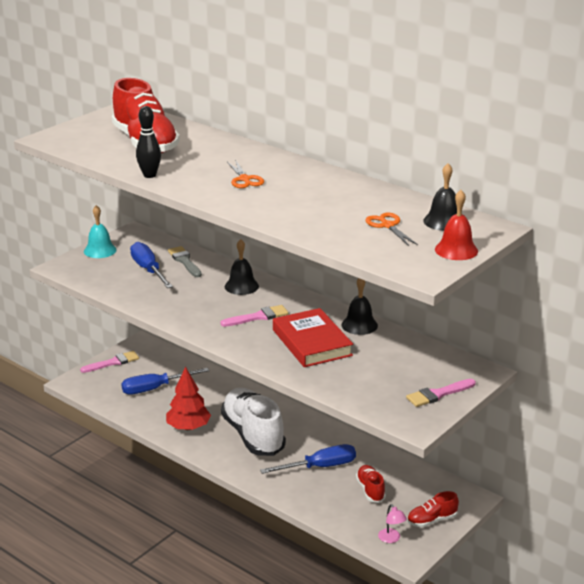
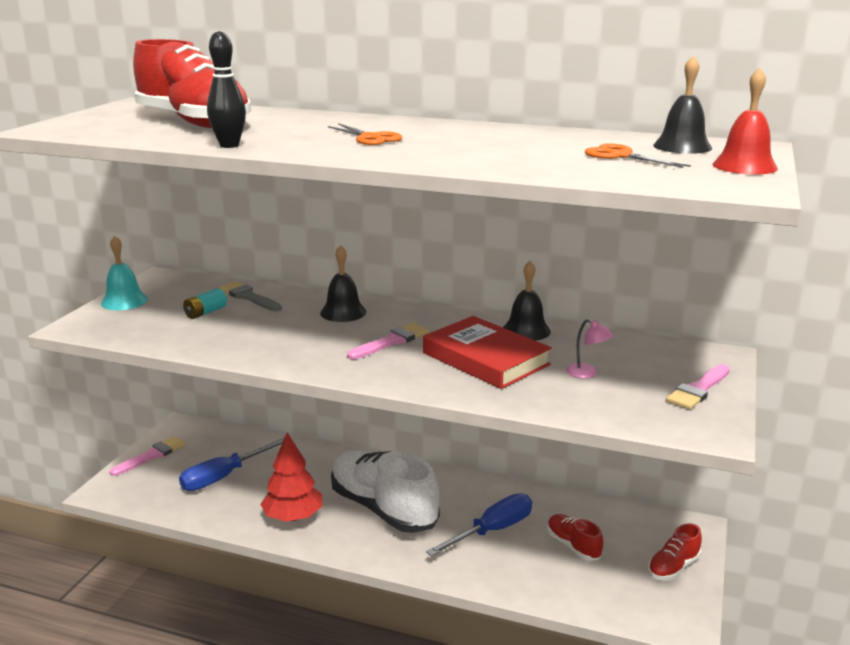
camera: 20 degrees left, 5 degrees down
blue screwdriver [130,242,173,288] -> turquoise battery [183,288,227,319]
pink lamp [378,504,407,543] -> pink lamp moved to [566,319,614,378]

